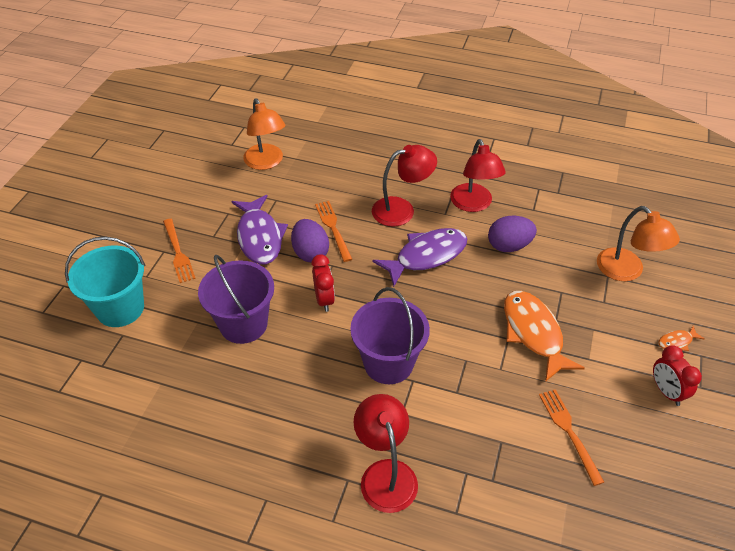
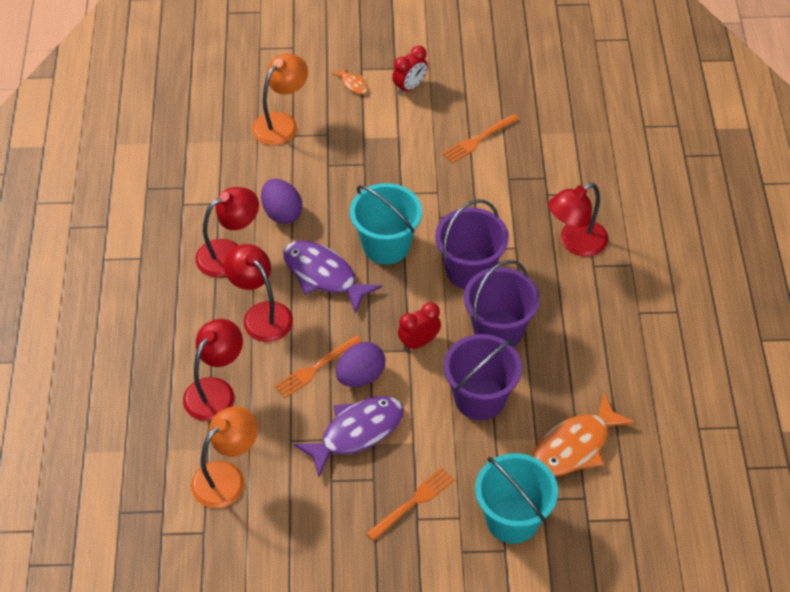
camera: 110 degrees left, 5 degrees up
orange fish [504,291,585,382] -> orange fish moved to [532,394,636,476]
none -> red lamp [183,319,243,421]
none -> turquoise bucket [350,183,422,264]
none -> purple bucket [464,260,540,347]

